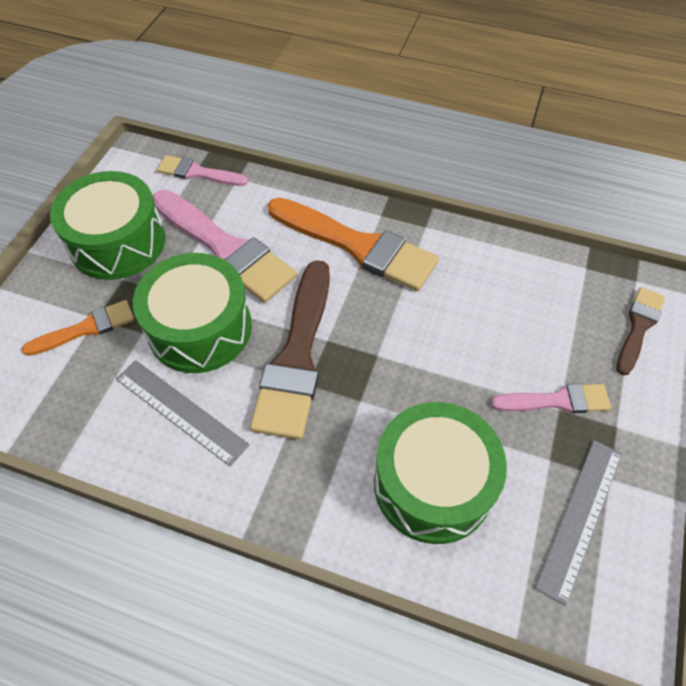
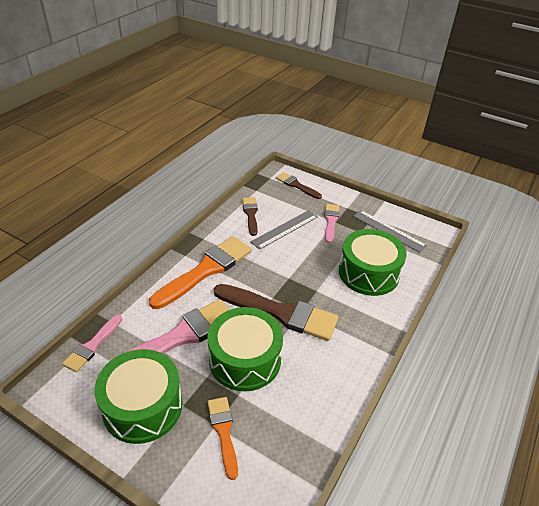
camera: 80 degrees left, 15 degrees down
grey ruler [116,360,249,466] -> grey ruler moved to [250,210,318,250]
none -> brown brush [242,197,258,236]

